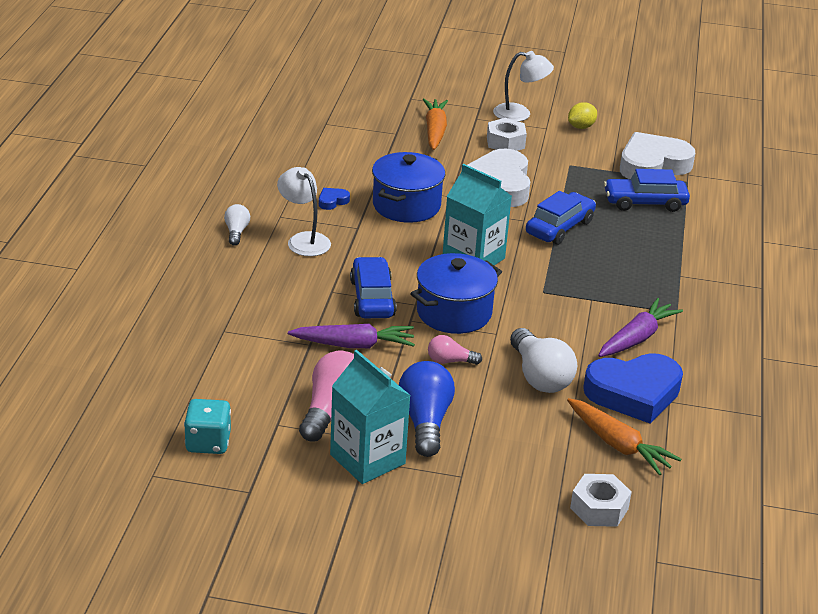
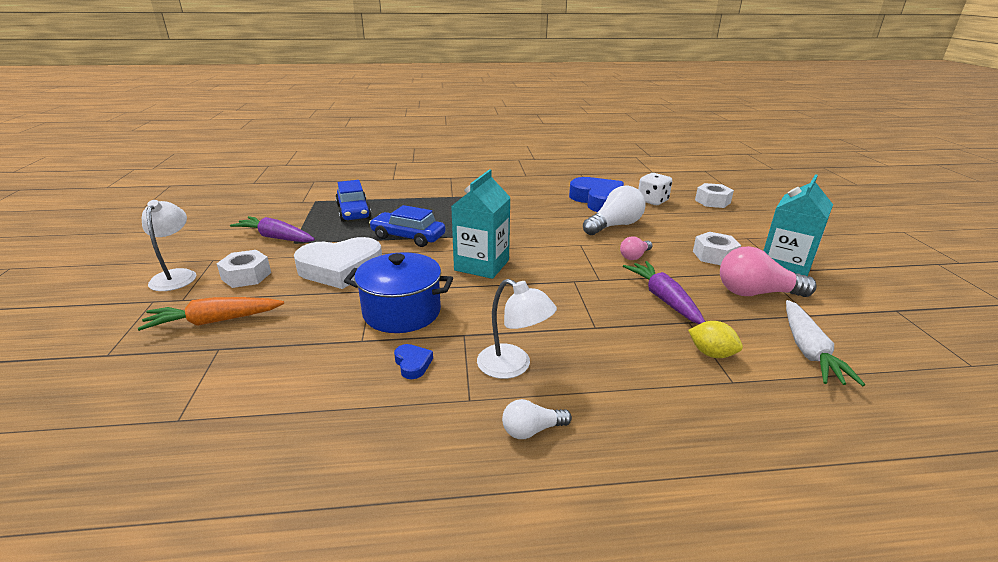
camera: 105 degrees left, 5 degrees down
turquoise dice [184,399,231,454] -> none
white lamp [277,167,331,256] -> white lamp turned 90 degrees counterclockwise [477,279,557,379]
blue heart [319,188,350,210] -> blue heart turned 150 degrees counterclockwise [394,344,433,379]
blue car [350,257,397,318] -> none
blue light bulb [399,361,455,457] -> white nut [693,232,741,265]
blue pot [410,253,502,334] -> none
pink light bulb [428,335,482,365] -> pink light bulb turned 60 degrees clockwise [620,236,652,260]
orange carrot [567,398,681,475] -> white dice [638,173,672,205]
yellow lemon [568,102,597,129] -> yellow lemon moved to [688,321,743,358]
purple carrot [598,298,683,357] -> purple carrot moved to [230,216,315,242]
white heart [620,132,695,179] -> none
none -> white carrot [786,300,865,386]

